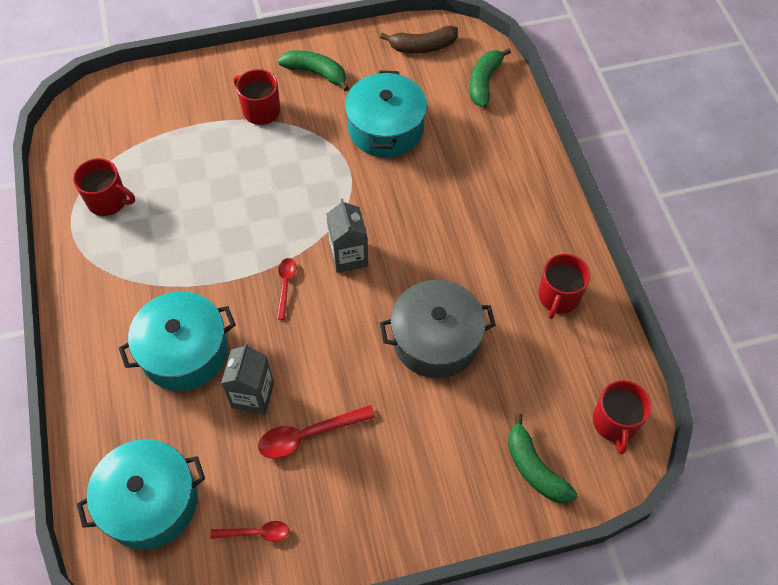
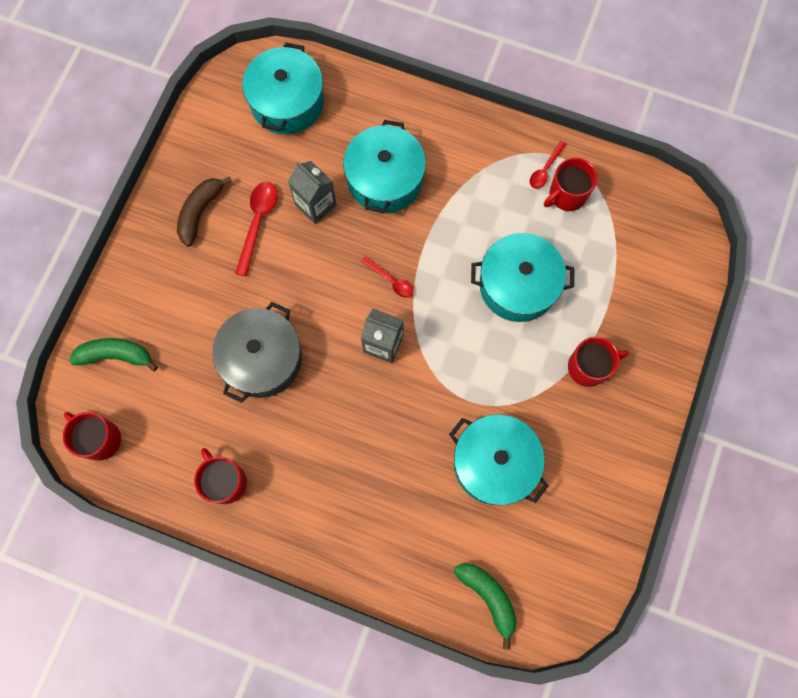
camera: 125 degrees right, 15 degrees up
red spoon [210,521,289,542] -> red spoon moved to [530,141,567,189]
green banana [278,50,349,91] -> none
brown banana [380,26,458,53] -> brown banana moved to [177,176,232,247]
none -> turquoise pot [471,233,574,322]

